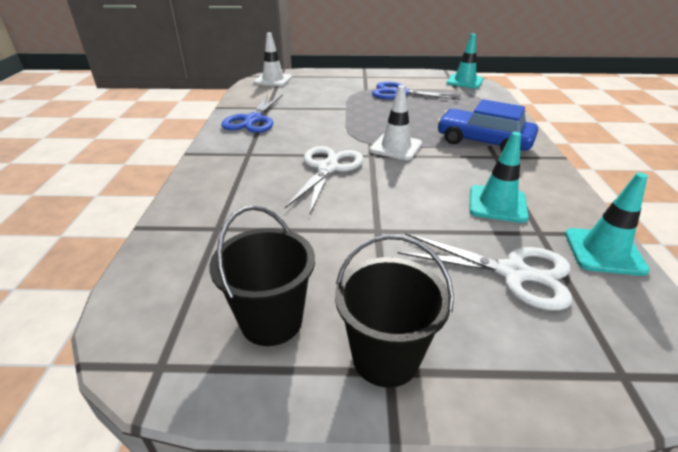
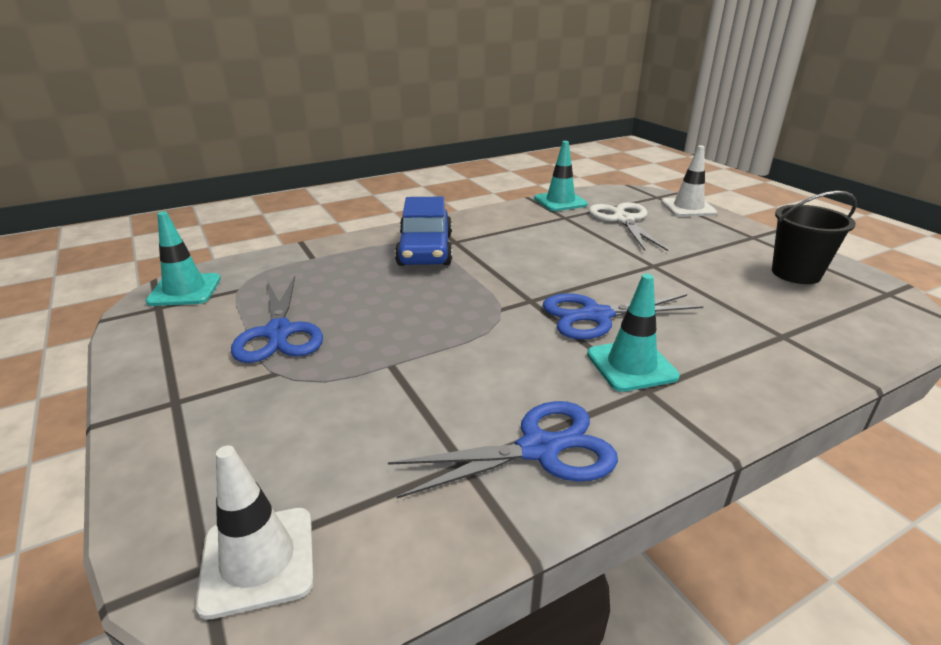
camera: 120 degrees left, 5 degrees down
white scissors [285,146,364,213] -> blue scissors [543,293,703,340]
black bucket [335,234,454,388] -> none
white traffic cone [370,85,422,160] -> white traffic cone moved to [661,145,717,217]
turquoise traffic cone [469,132,529,223] -> turquoise traffic cone moved to [587,274,680,392]

